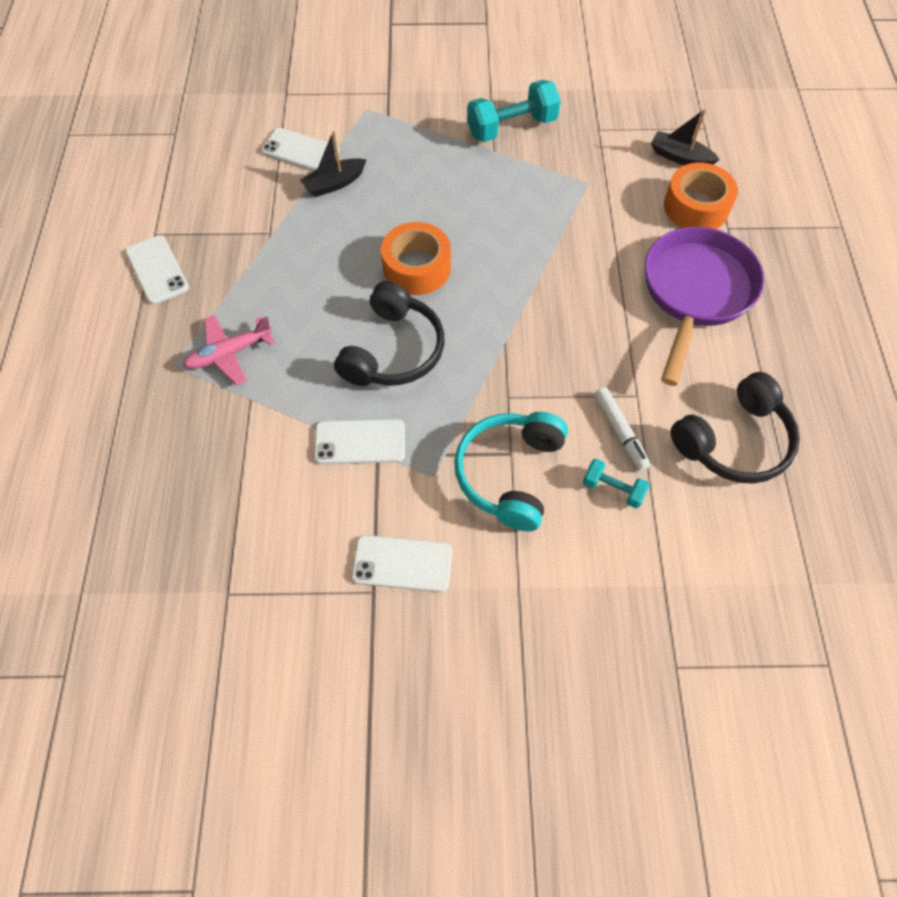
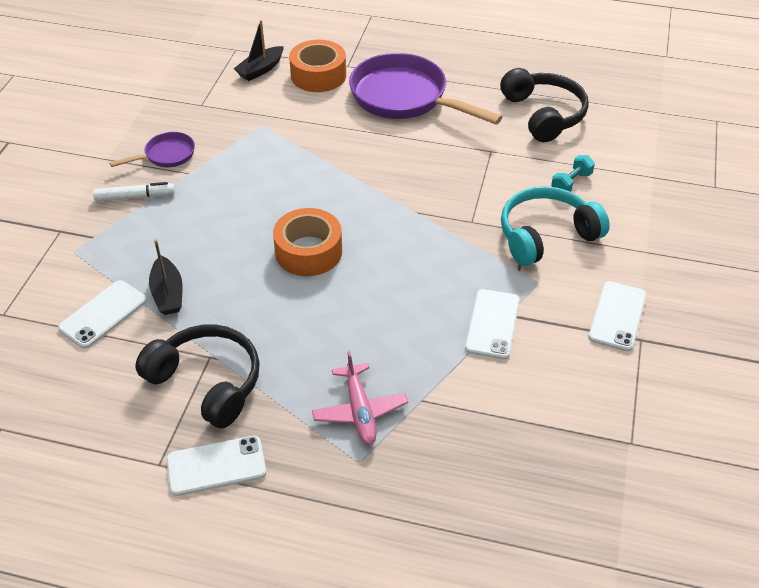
camera: 75 degrees left, 15 degrees down
black headphones [334,281,444,386] -> black headphones moved to [135,324,260,429]
turquoise headphones [454,412,568,531] -> turquoise headphones turned 120 degrees clockwise [501,186,610,266]
turquoise dumbbell [467,80,561,142] -> purple pan [110,132,195,168]
white marker [594,387,651,471] -> white marker moved to [93,182,175,202]

